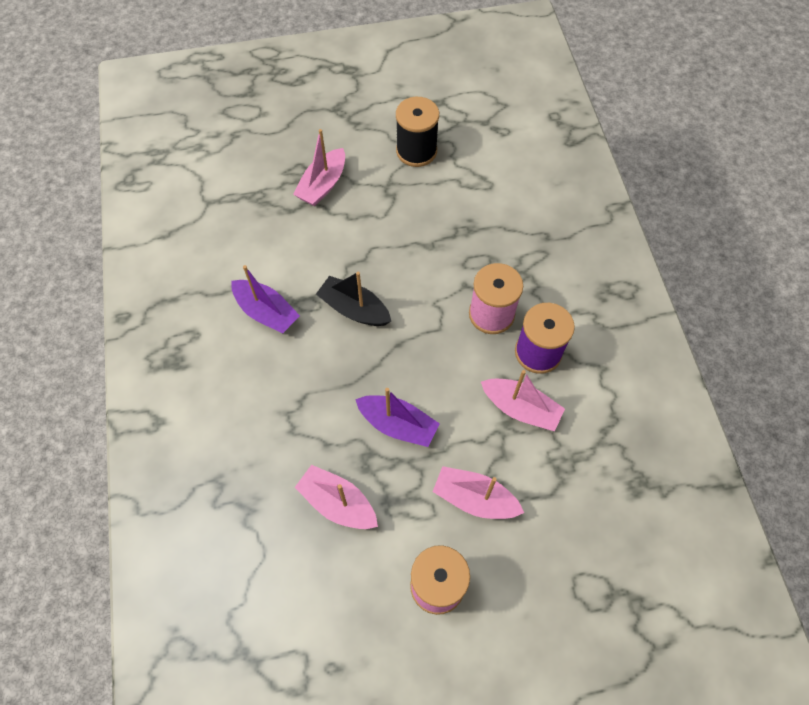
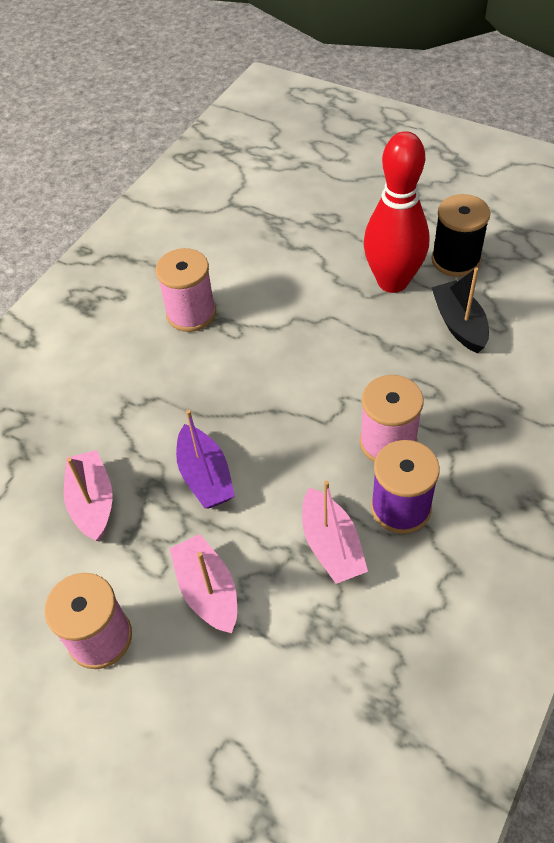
camera: 45 degrees right, 10 degrees down
purple boat [231,265,300,333] -> pink spool [156,248,216,332]
pink boat [293,129,345,206] -> none
black boat [316,272,391,326] -> black boat moved to [431,267,489,353]
none -> red bowling pin [364,131,429,293]

